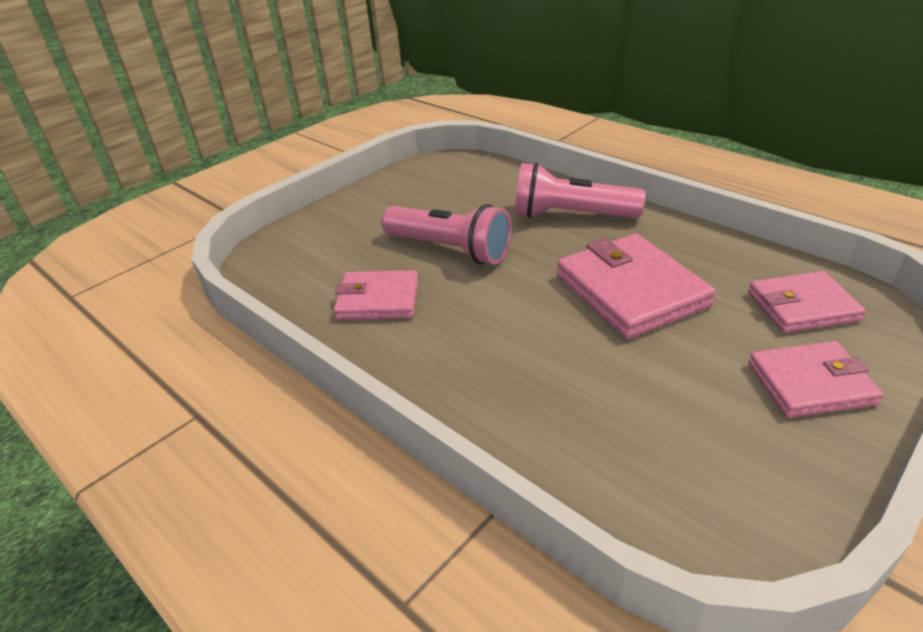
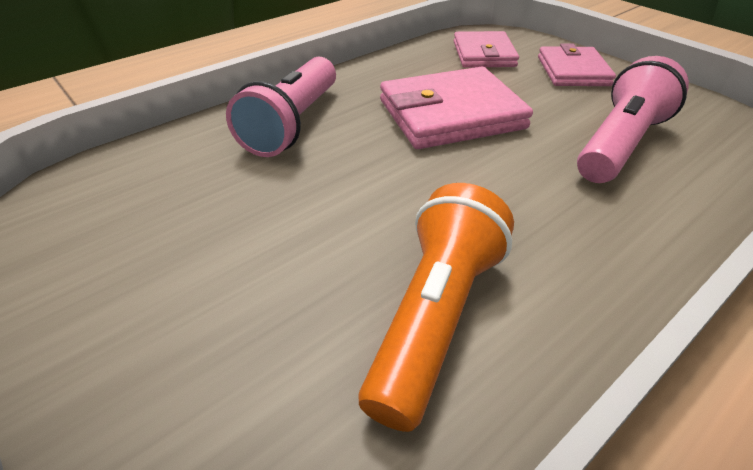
camera: 85 degrees left, 5 degrees up
pink wallet [333,270,419,320] -> orange flashlight [359,183,514,432]
pink flashlight [382,204,512,264] -> pink flashlight moved to [577,56,689,183]

